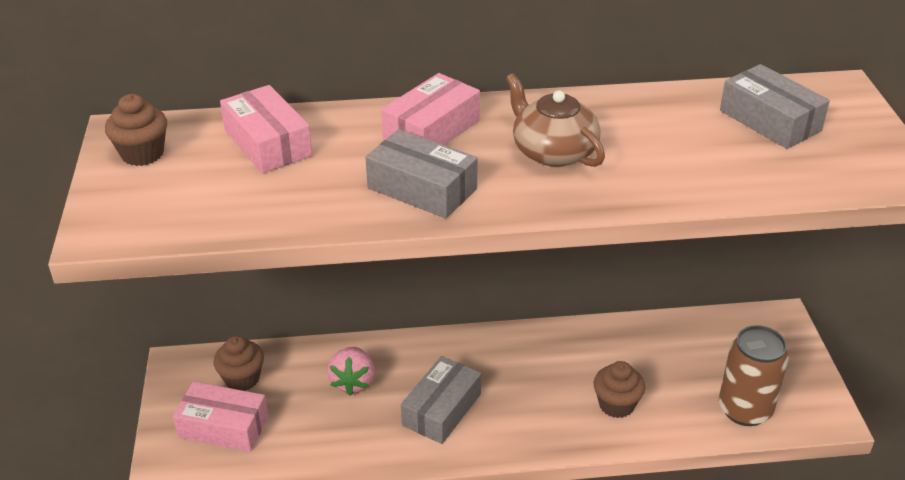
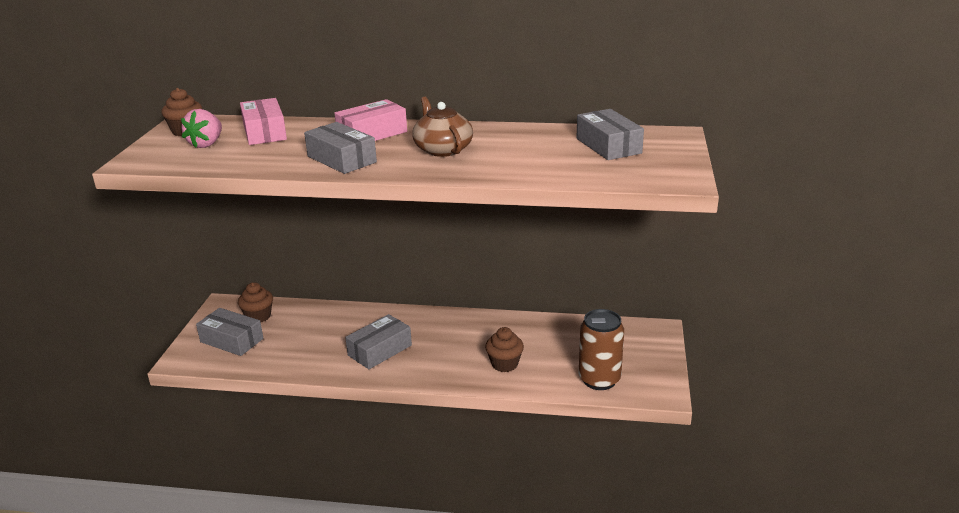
camera: 15 degrees right, 10 degrees down
pink box [173,381,269,452] -> grey box [196,308,263,356]
pink strawberry [327,347,375,396] -> pink strawberry moved to [181,109,222,148]

